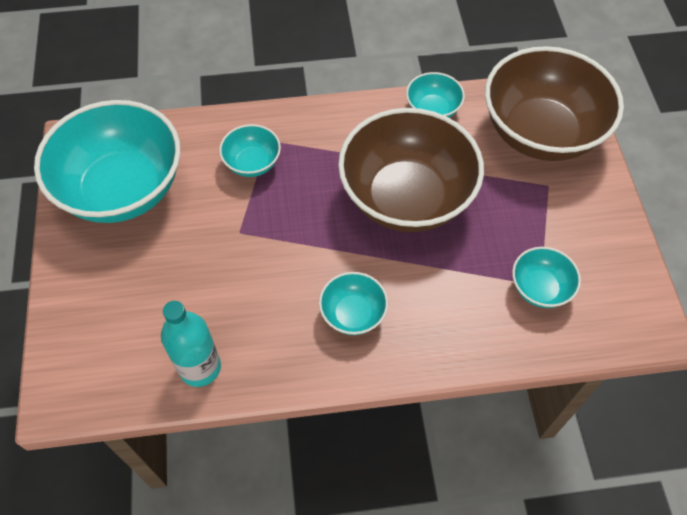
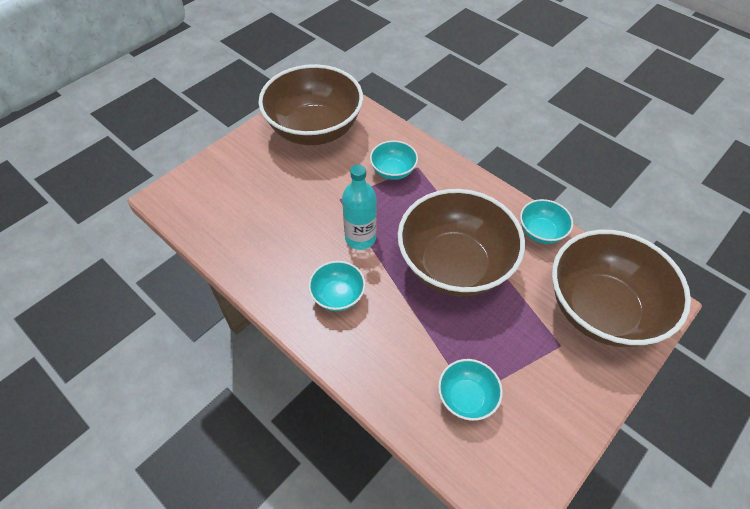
camera: 50 degrees right, 5 degrees down
turquoise bowl [34,100,181,223] -> brown bowl [259,64,363,145]
turquoise bottle [161,301,221,387] -> turquoise bottle moved to [342,164,377,250]

